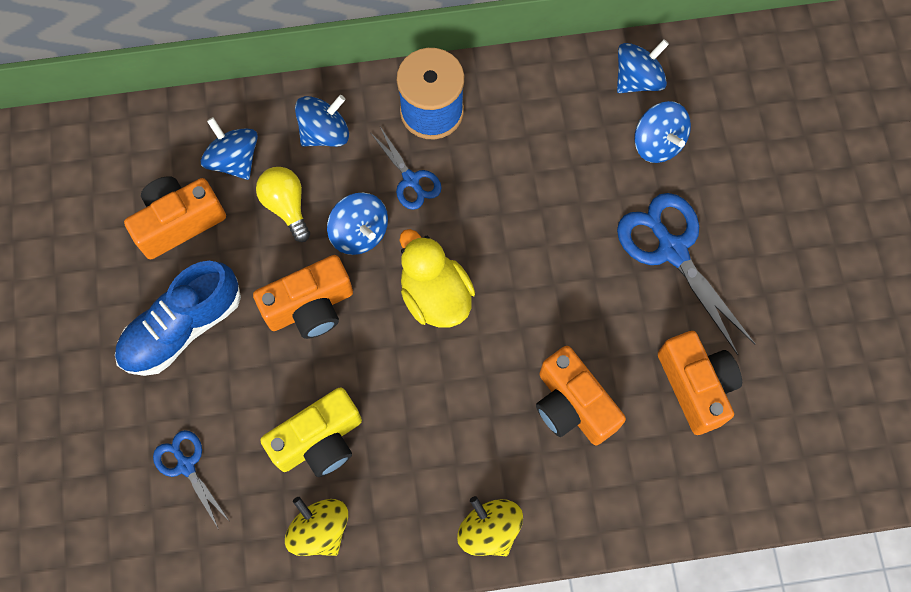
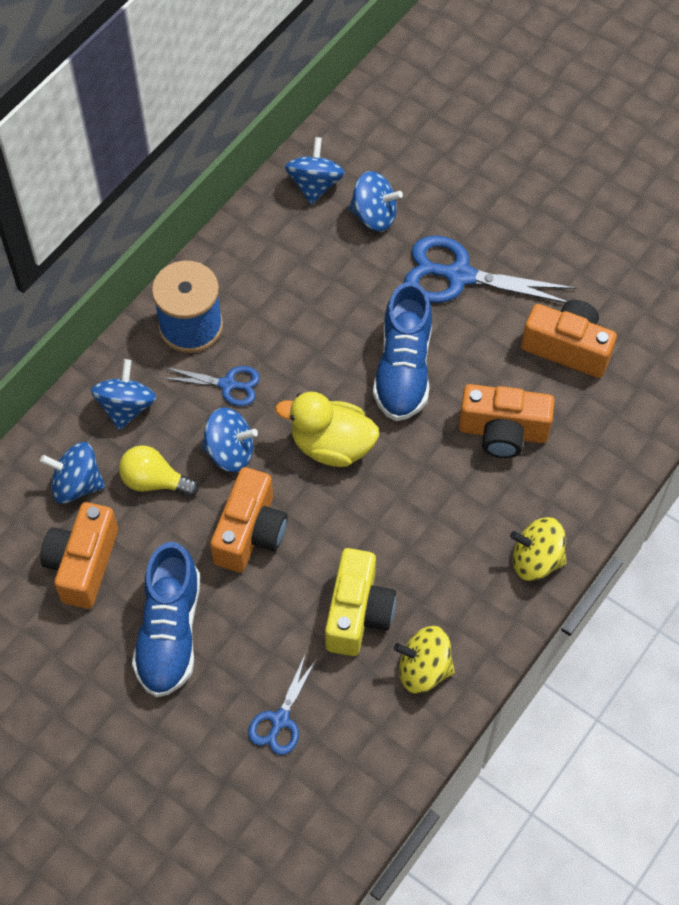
camera: 45 degrees left, 10 degrees down
blue scissors [153,430,230,528] -> blue scissors turned 75 degrees counterclockwise [248,653,317,755]
none -> blue shoe [373,282,432,421]

